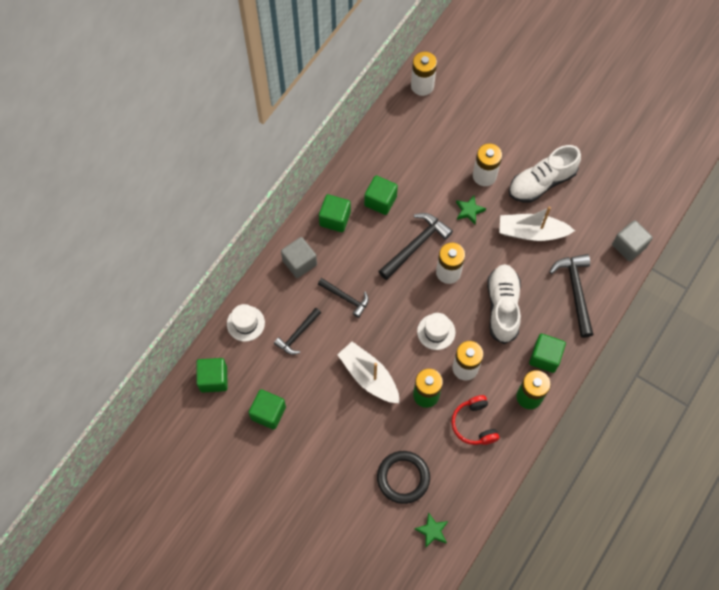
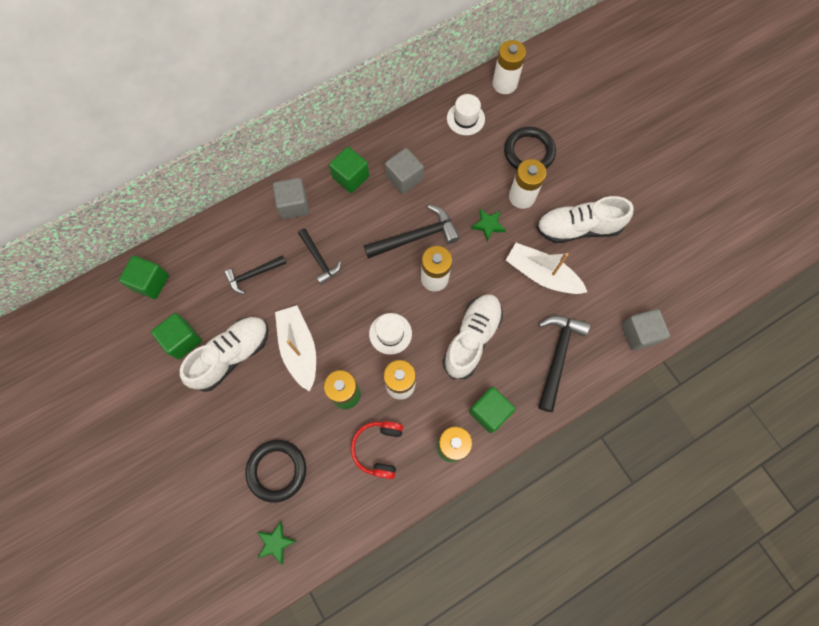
camera: 25 degrees right, 5 degrees up
white hat [227,304,265,341] -> white hat moved to [447,94,485,135]
green cube [364,176,398,215] -> grey cube [385,148,424,194]
none -> white shoe [180,317,269,392]
none -> black ring [504,126,556,170]

